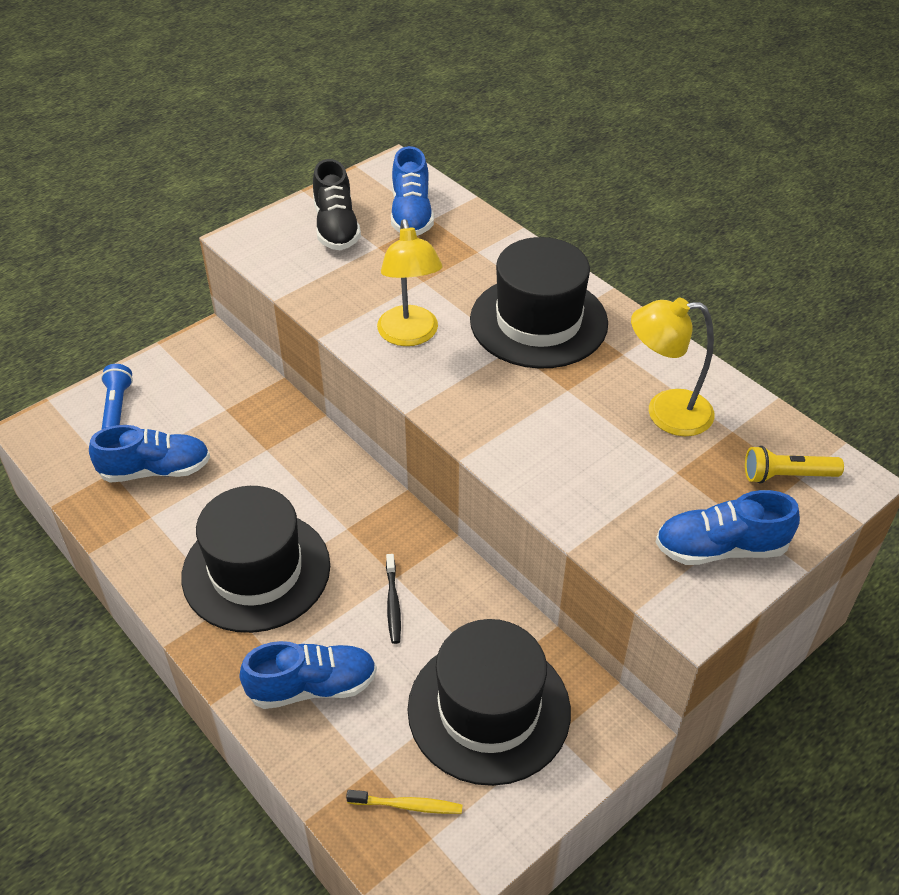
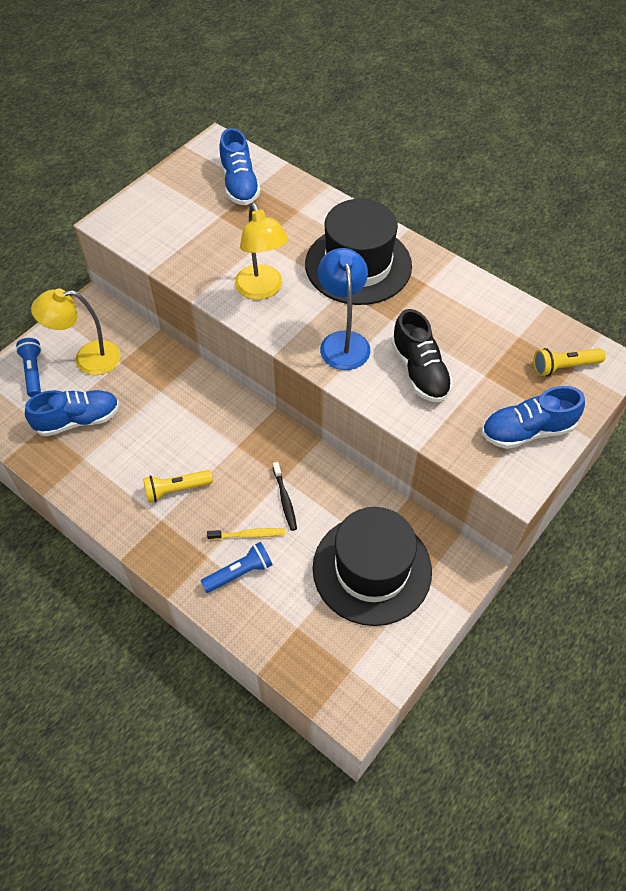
camera: 10 degrees left, 10 degrees up
black hat [181,486,330,633] -> yellow flashlight [143,470,213,503]
blue shoe [239,641,377,709] -> blue flashlight [201,542,273,593]
black shoe [313,159,361,250] -> black shoe moved to [391,309,453,402]
yellow toothbrush [346,790,462,814] -> yellow toothbrush moved to [207,528,285,540]
yellow lamp [631,298,714,436] -> yellow lamp moved to [31,289,121,375]
none -> blue lamp [318,248,370,370]

